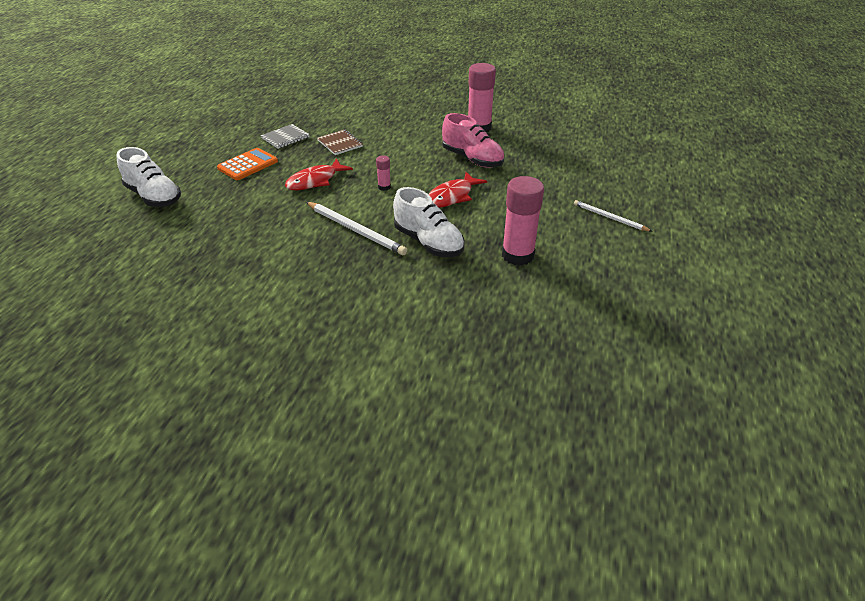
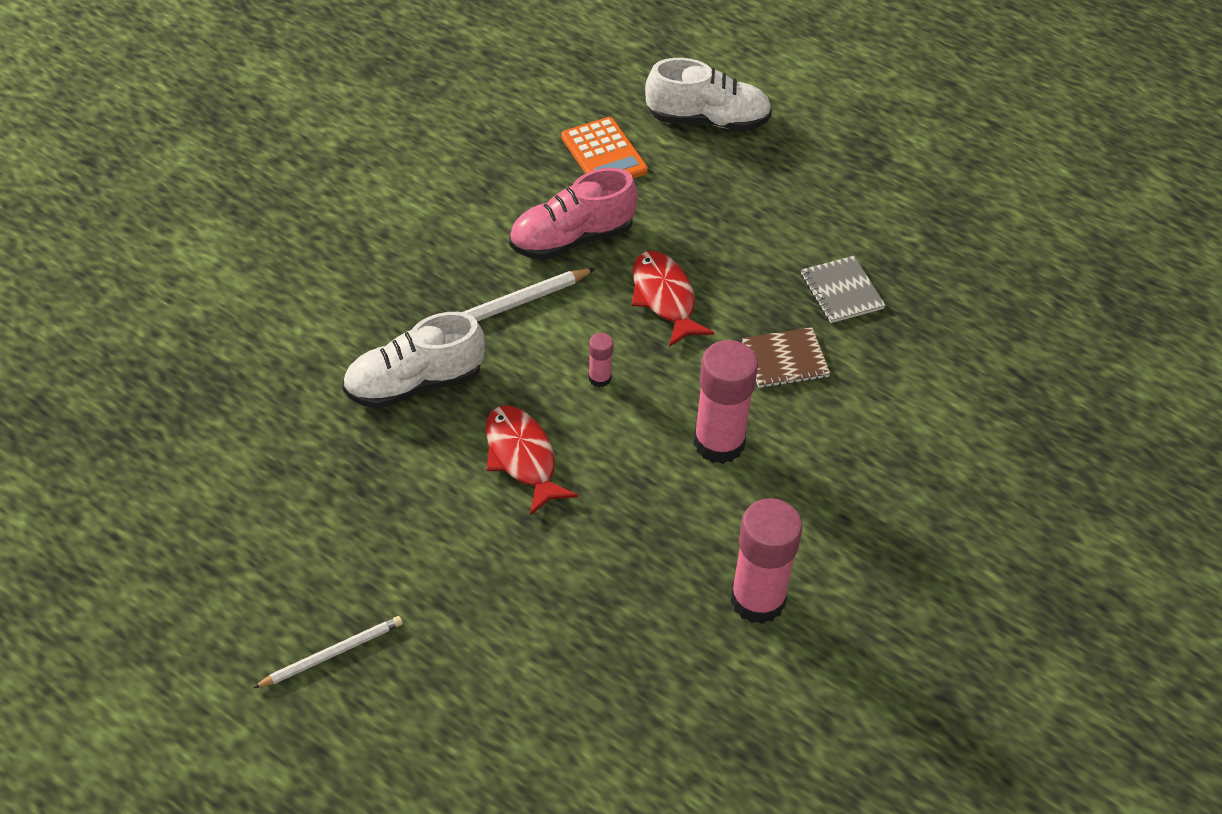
camera: 110 degrees right, 10 degrees up
white shoe [116,147,181,207] -> white shoe turned 150 degrees counterclockwise [645,58,772,131]
orange calculator [217,148,278,180] -> orange calculator moved to [561,117,648,178]
pink shoe [442,113,504,168] -> pink shoe moved to [509,168,638,260]
pink glue stick [502,176,544,266] -> pink glue stick moved to [694,340,758,464]

